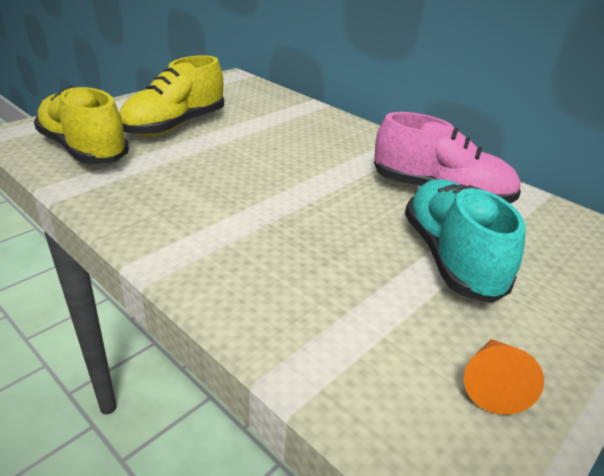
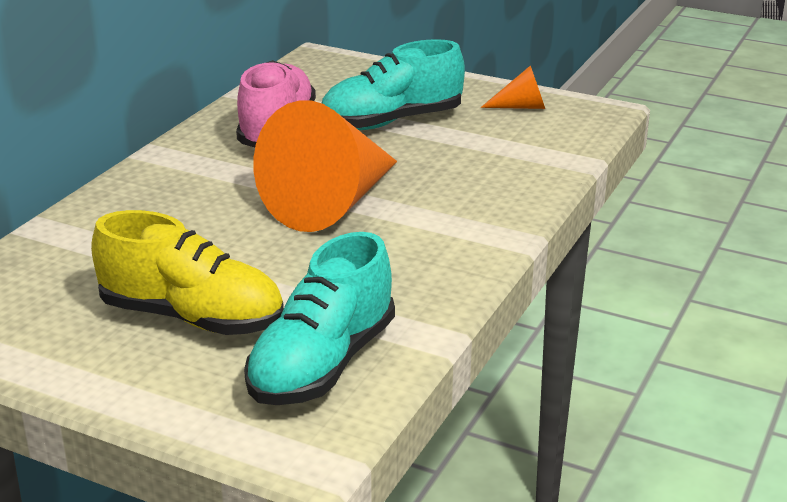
camera: 105 degrees left, 5 degrees down
yellow shoe [34,86,129,164] -> turquoise shoe [244,232,395,405]
none -> orange cone [254,100,397,232]

